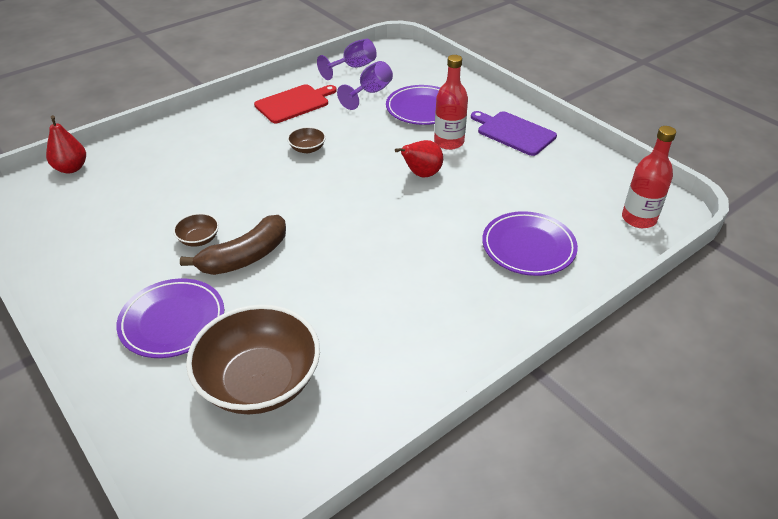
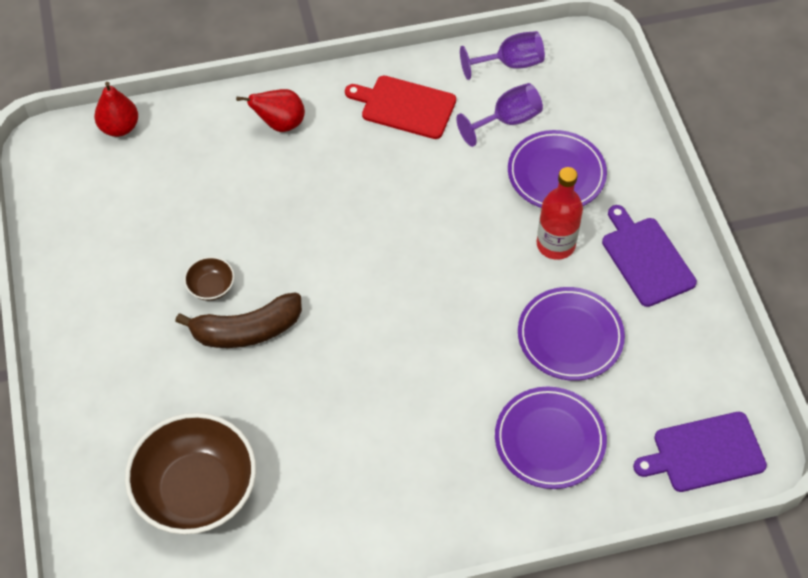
camera: 25 degrees right, 15 degrees up
purple plate [116,278,224,358] -> purple plate moved to [518,287,625,381]
red cutting board [254,84,337,123] -> red cutting board turned 150 degrees counterclockwise [345,76,456,139]
brown bowl [287,127,326,153] -> none
red pear [395,140,443,178] -> red pear moved to [236,89,305,132]
red bottle [622,126,676,228] -> purple cutting board [633,412,767,492]

